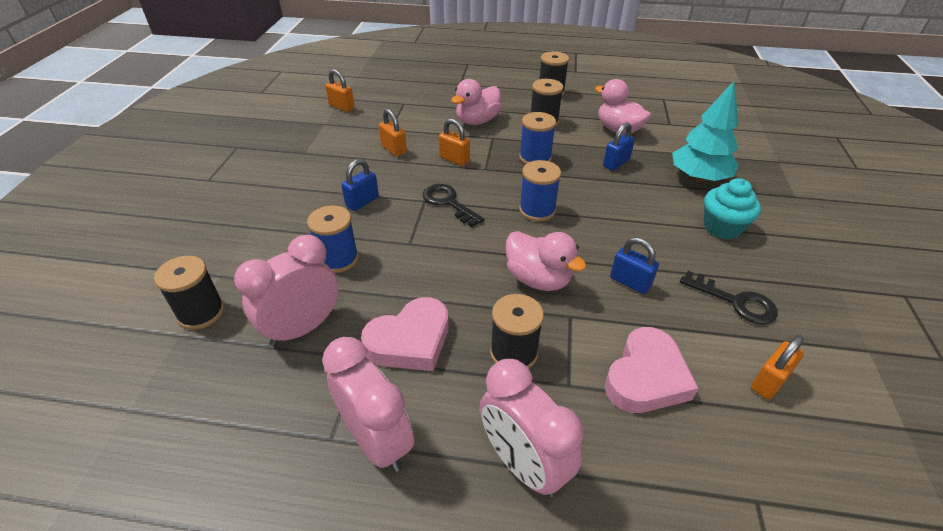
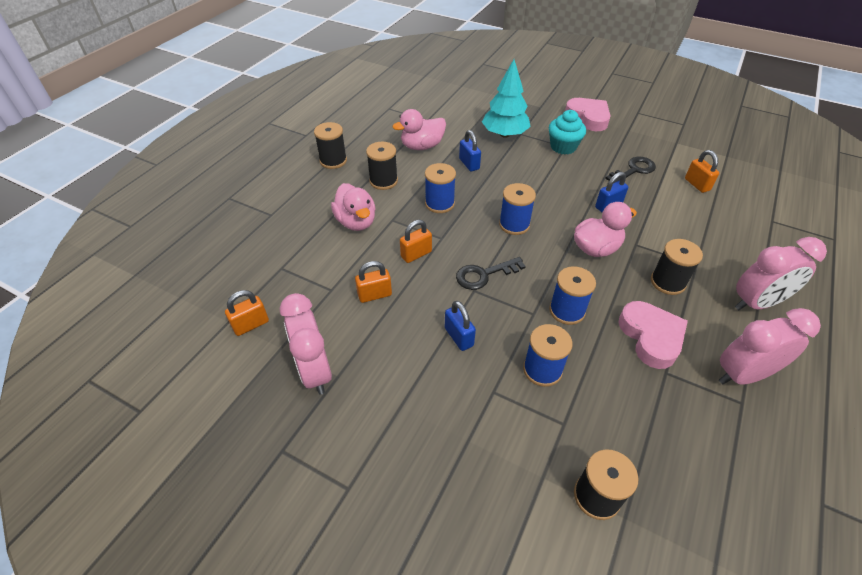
camera: 70 degrees left, 5 degrees up
pink clock [234,235,339,347] -> pink clock moved to [280,293,332,395]
pink heart [605,327,699,413] -> pink heart moved to [565,98,610,131]
none -> blue spool [549,266,596,325]

